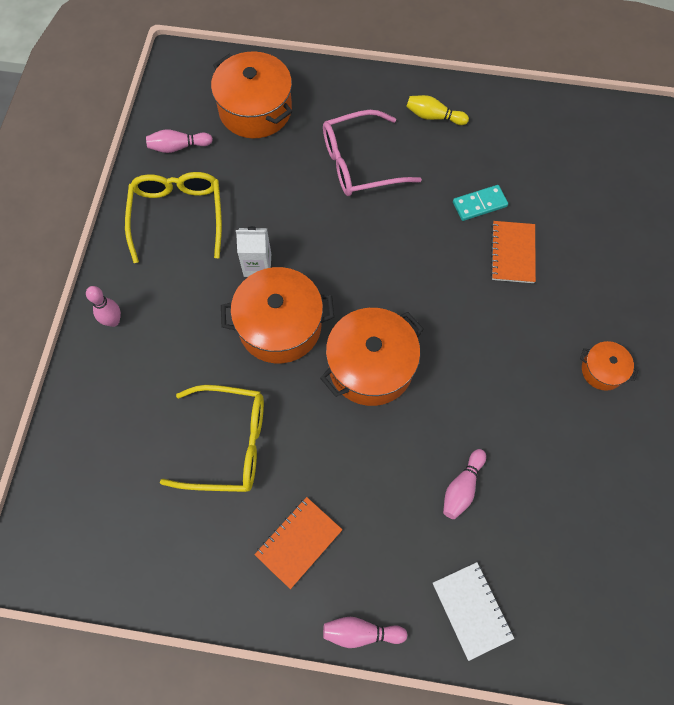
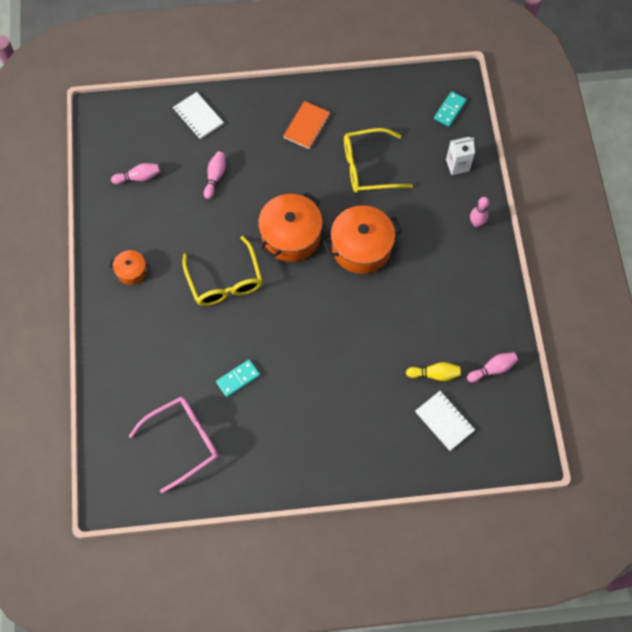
camera: 165 degrees right, 0 degrees up
yellow glasses [125,172,222,263] -> yellow glasses moved to [183,236,262,306]
orange pot [211,51,292,138] -> white notebook [415,391,475,451]
white carton [236,226,271,277] -> white carton moved to [446,137,475,175]
pink glasses [323,110,422,196] -> pink glasses moved to [128,397,218,493]
pink bowling pin [323,617,408,648] -> pink bowling pin moved to [111,163,160,184]
yellow bowling pin [406,95,469,125] -> yellow bowling pin moved to [406,362,461,381]
orange notebook [491,221,536,283] -> none
none -> turquoise domino [434,92,467,127]

